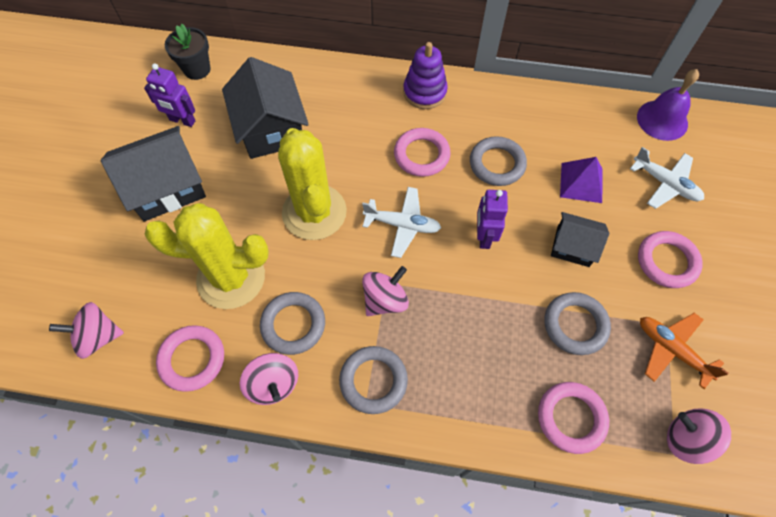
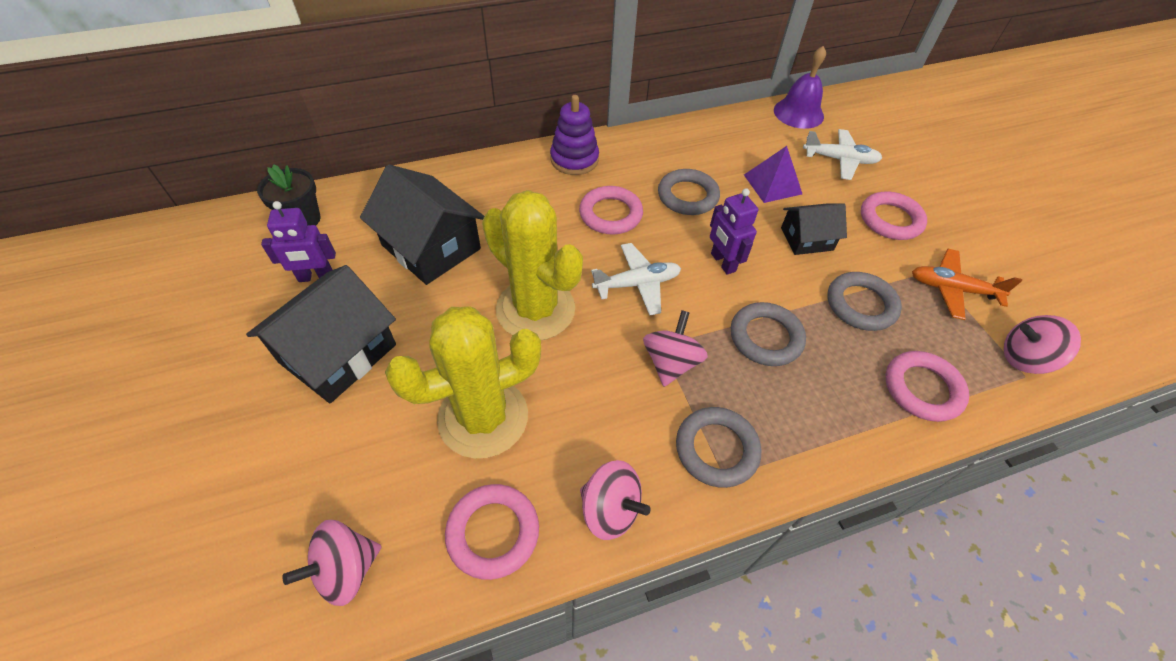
camera: 30 degrees left, 10 degrees down
grey ring [260,292,325,355] -> grey ring moved to [731,302,806,366]

